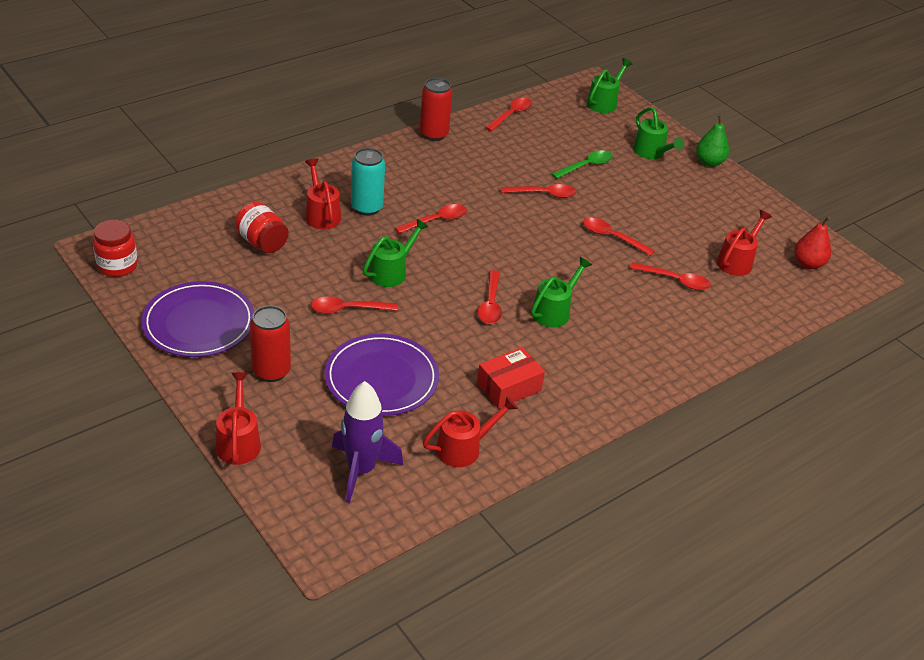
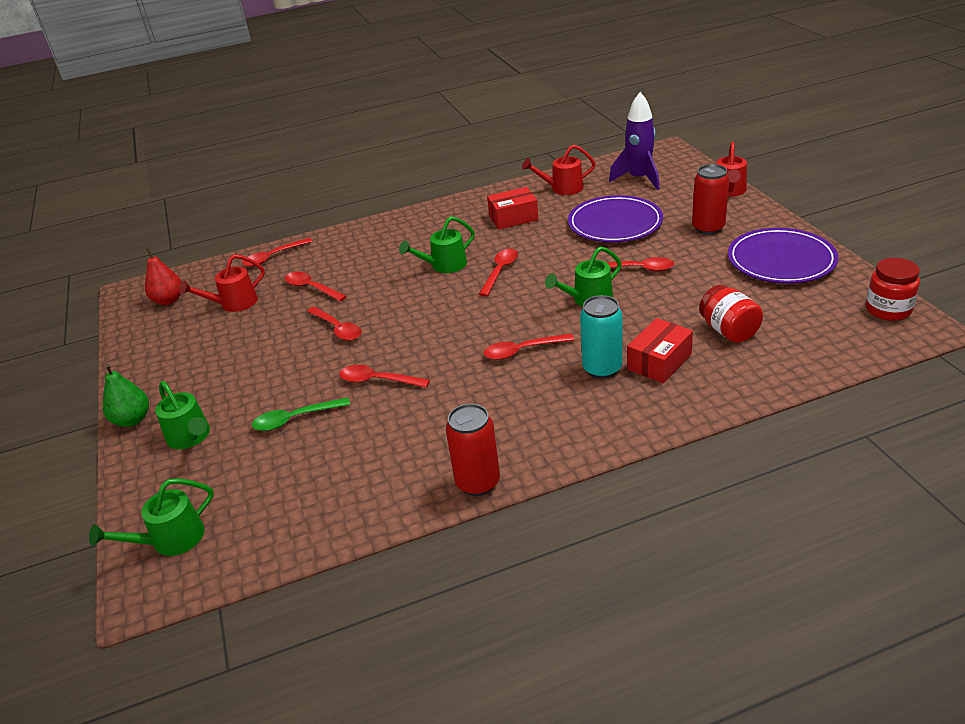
camera: 155 degrees left, 5 degrees down
red watering can [305,158,341,229] -> red box [627,318,693,383]
red spoon [485,98,532,131] -> red spoon moved to [242,238,313,267]
green watering can [633,107,684,159] -> green watering can turned 150 degrees clockwise [155,381,210,449]

